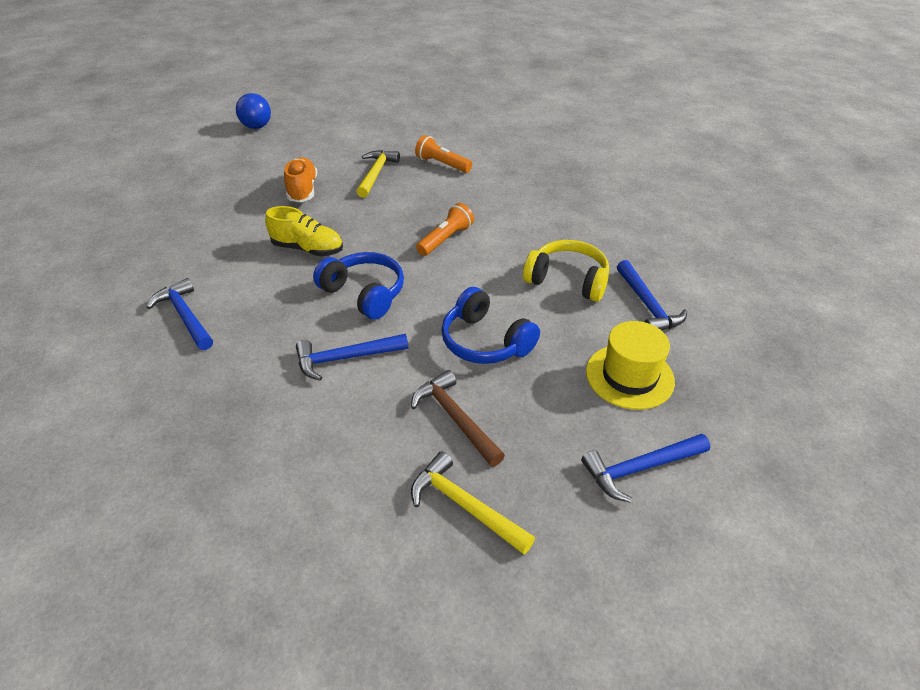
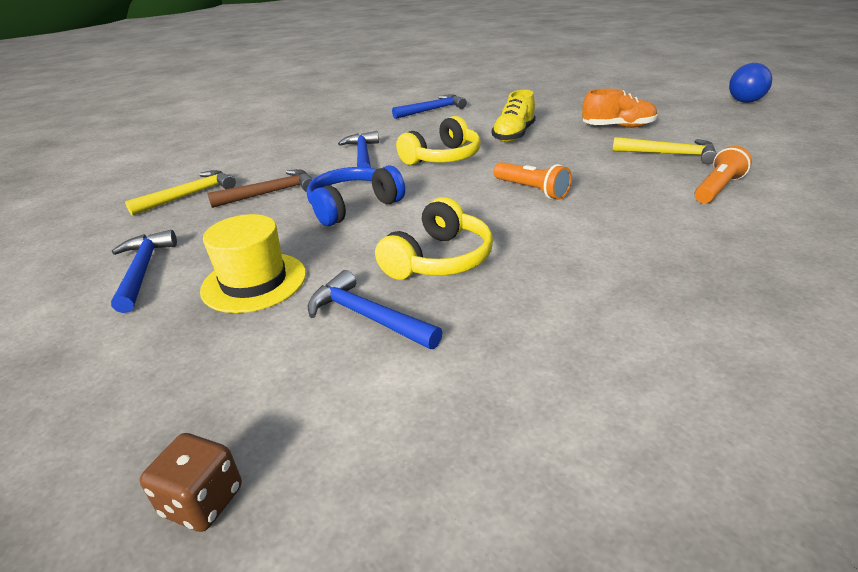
camera: 100 degrees right, 10 degrees down
blue headphones [313,252,404,320] -> yellow headphones [396,116,481,165]
blue hammer [617,260,687,331] -> blue hammer turned 45 degrees clockwise [307,270,443,349]
none -> brown dice [140,433,242,532]

